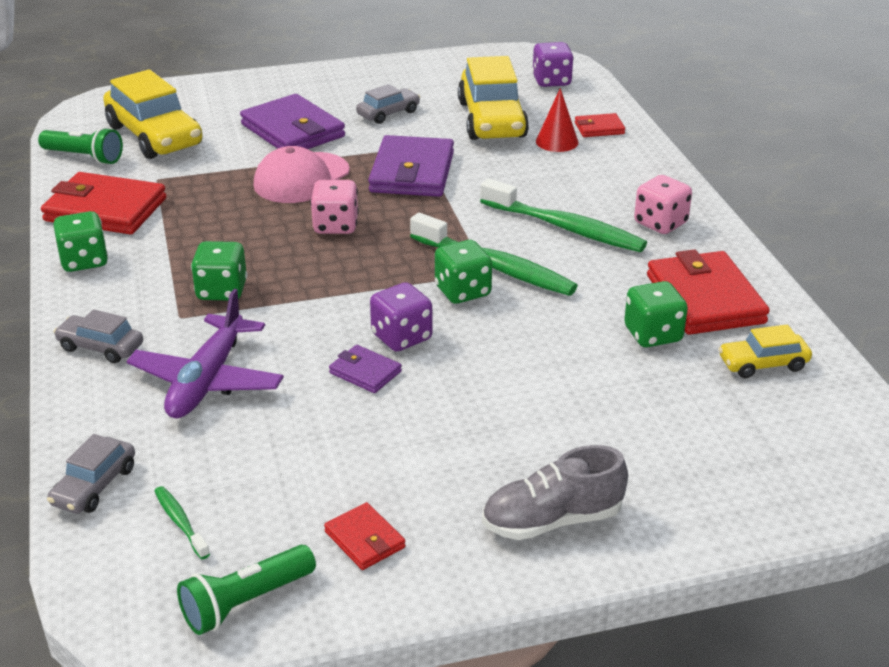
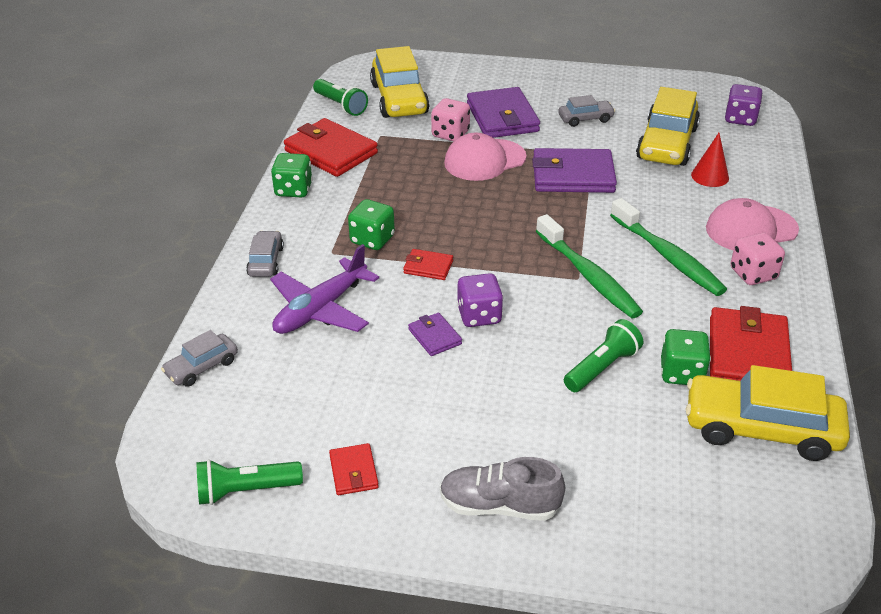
camera: 25 degrees right, 5 degrees up
grey car [54,309,143,363] -> grey car turned 45 degrees clockwise [246,231,284,277]
green toothbrush [154,486,210,559] -> none
pink dice [310,180,359,234] -> pink dice moved to [431,98,470,141]
purple wallet [368,135,454,197] -> purple wallet turned 60 degrees clockwise [532,148,617,193]
green dice [435,240,492,304] -> none
red wallet [575,113,625,137] -> red wallet moved to [403,249,453,280]
yellow car [718,325,812,378] -> yellow car [686,365,850,461], size x1.95
none -> green flashlight [564,319,643,392]
none -> pink cap [706,198,799,250]

